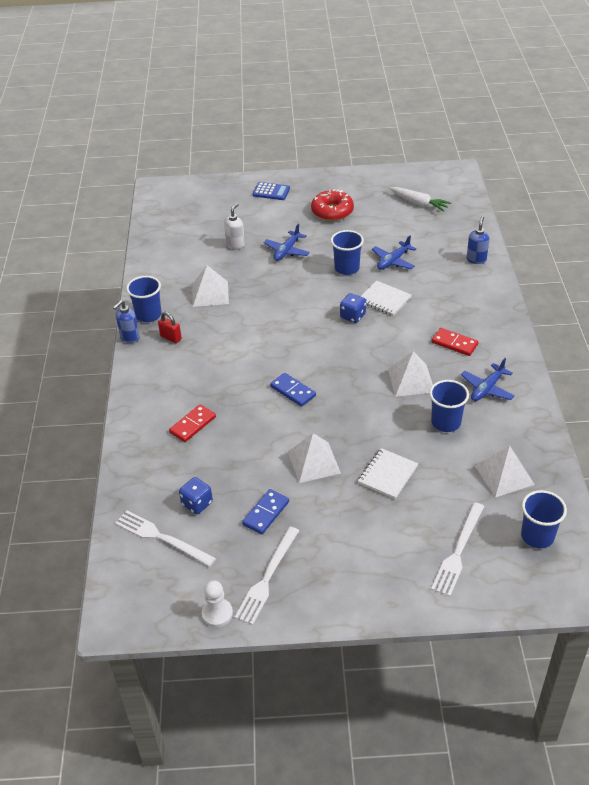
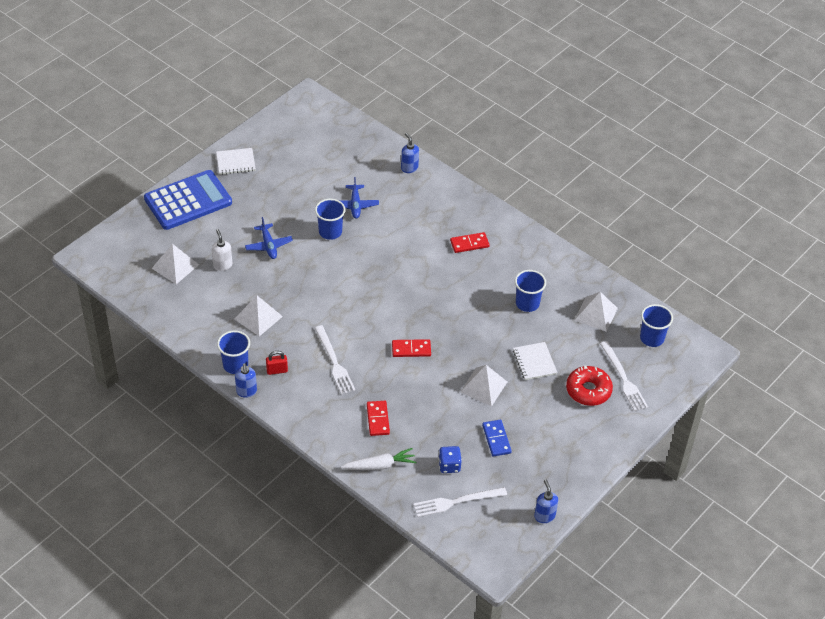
camera: 50 degrees left, 5 degrees up
white pawn [202,580,233,627] -> blue soap dispenser [534,480,558,523]
white fork [235,527,299,625] -> white fork moved to [315,325,355,394]
blue calculator [252,182,290,200] -> blue calculator [144,170,232,230], size x2.20
blue domino [270,373,316,407] -> red domino [392,339,431,357]
red donut [311,189,354,221] -> red donut moved to [566,366,613,406]
blue dice [340,293,366,323] -> none
white notebook [361,281,412,316] -> white notebook moved to [216,148,256,175]
white pyramid [388,351,433,397] -> white pyramid moved to [151,244,199,284]
white carrot [389,187,451,212] -> white carrot moved to [341,448,417,470]
blue plane [461,358,515,401] -> none

